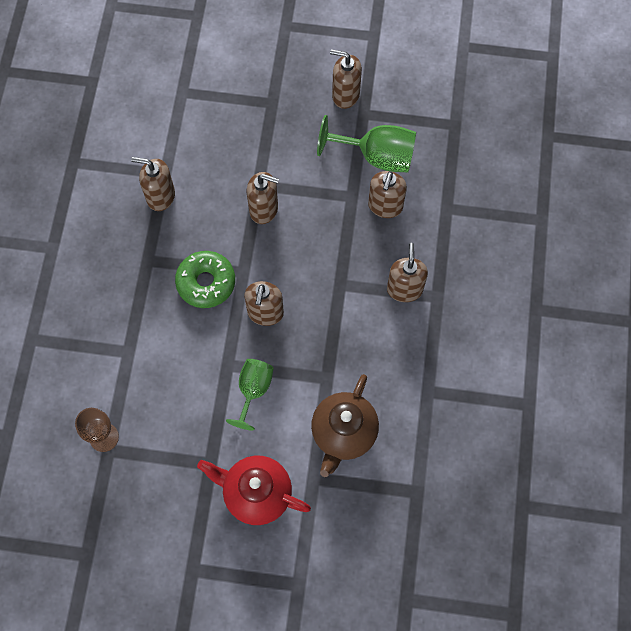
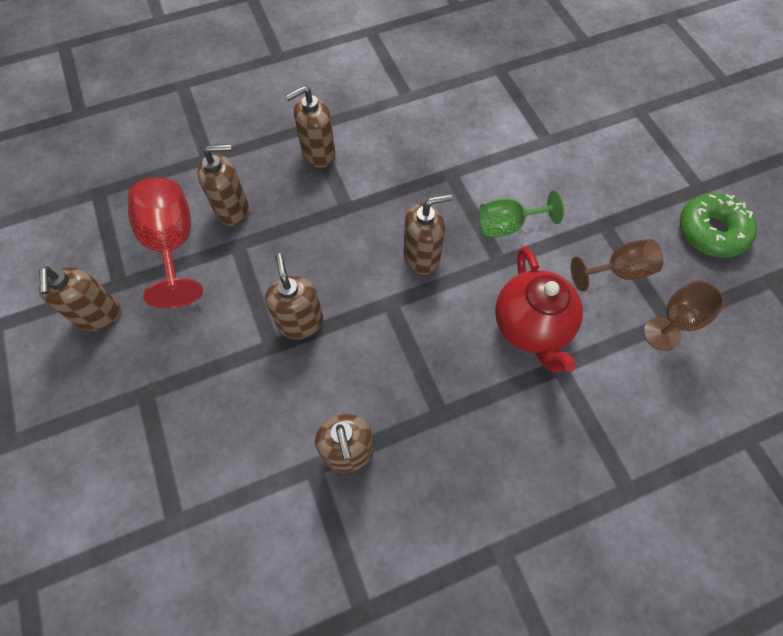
camera: 120 degrees left, 5 degrees down
green donut [175,251,235,308] -> green donut moved to [680,193,757,258]
red teapot [197,456,311,525] -> red teapot moved to [495,246,583,372]
brown teapot [311,374,379,477] -> none
green goblet [317,115,416,172] -> red goblet [128,178,203,308]
none -> brown goblet [571,239,663,292]

